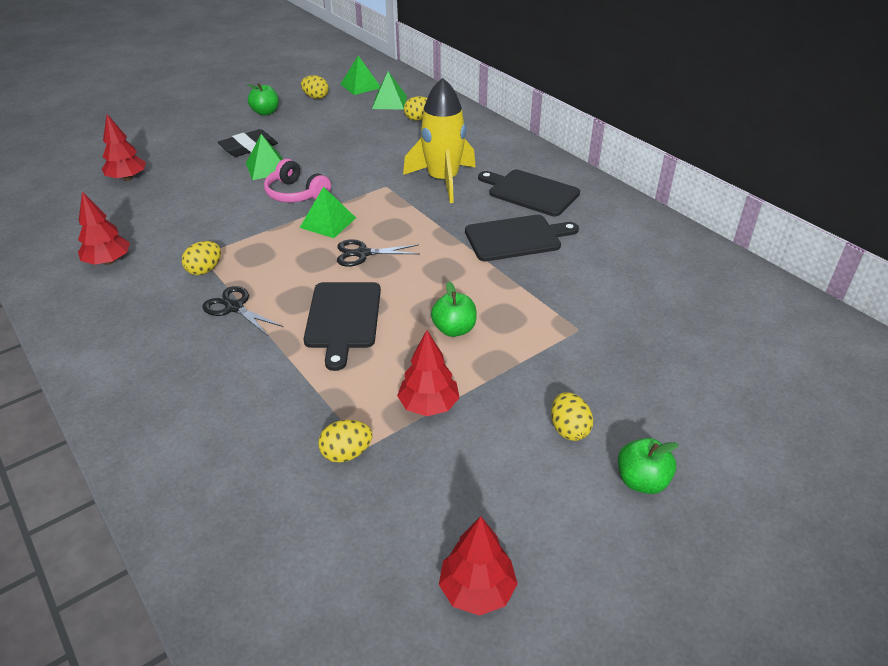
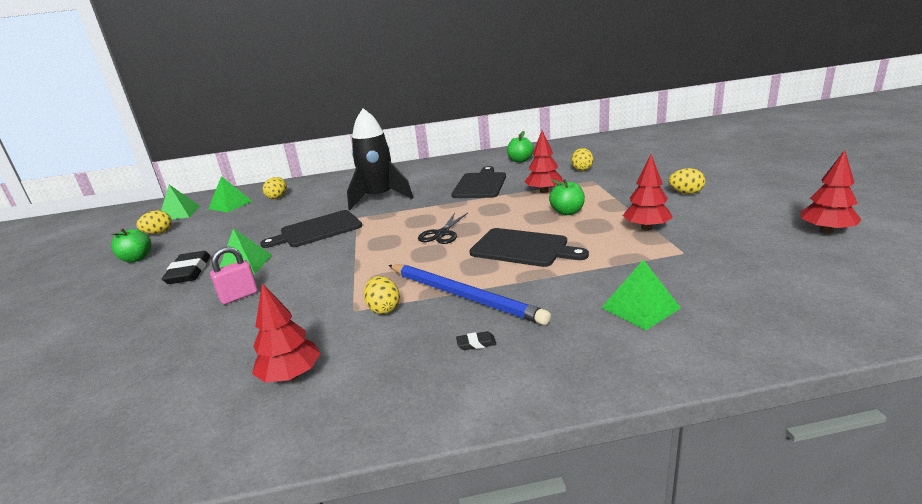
camera: 60 degrees left, 15 degrees down
red tree [102,114,146,181] -> red tree moved to [524,130,563,193]
black scissors [202,286,284,336] -> blue pencil [388,264,551,325]
pink headphones [264,159,331,203] -> none
green pyramid [300,186,356,238] -> green pyramid moved to [601,260,681,330]
yellow egg [318,420,373,463] -> yellow egg moved to [571,148,593,171]
yellow rocket [403,77,476,203] -> black rocket [347,108,413,210]
black cutting board [478,170,580,216] -> black cutting board moved to [260,210,362,248]
green apple [618,438,679,494] -> green apple moved to [507,131,534,162]
none -> pink padlock [210,246,258,304]
none -> black eraser [456,331,497,350]

